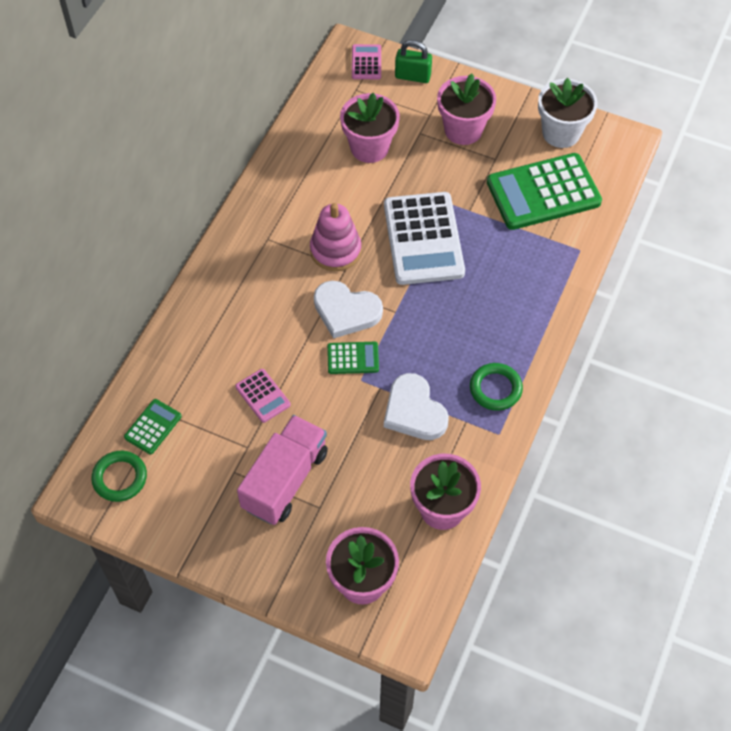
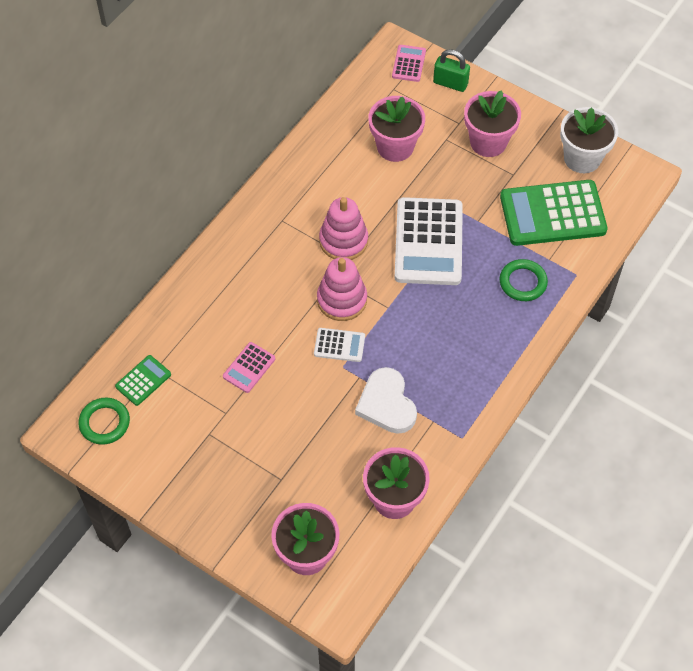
camera: 10 degrees right, 0 degrees up
pink calculator [235,369,291,423] -> pink calculator turned 60 degrees clockwise [223,342,275,393]
pink truck [237,415,328,525] -> none
white heart [314,281,383,339] -> pink stacking toy [317,257,367,321]
green calculator [327,342,379,374] -> white calculator [314,328,365,362]
green ring [470,363,523,411] -> green ring moved to [500,259,548,301]

